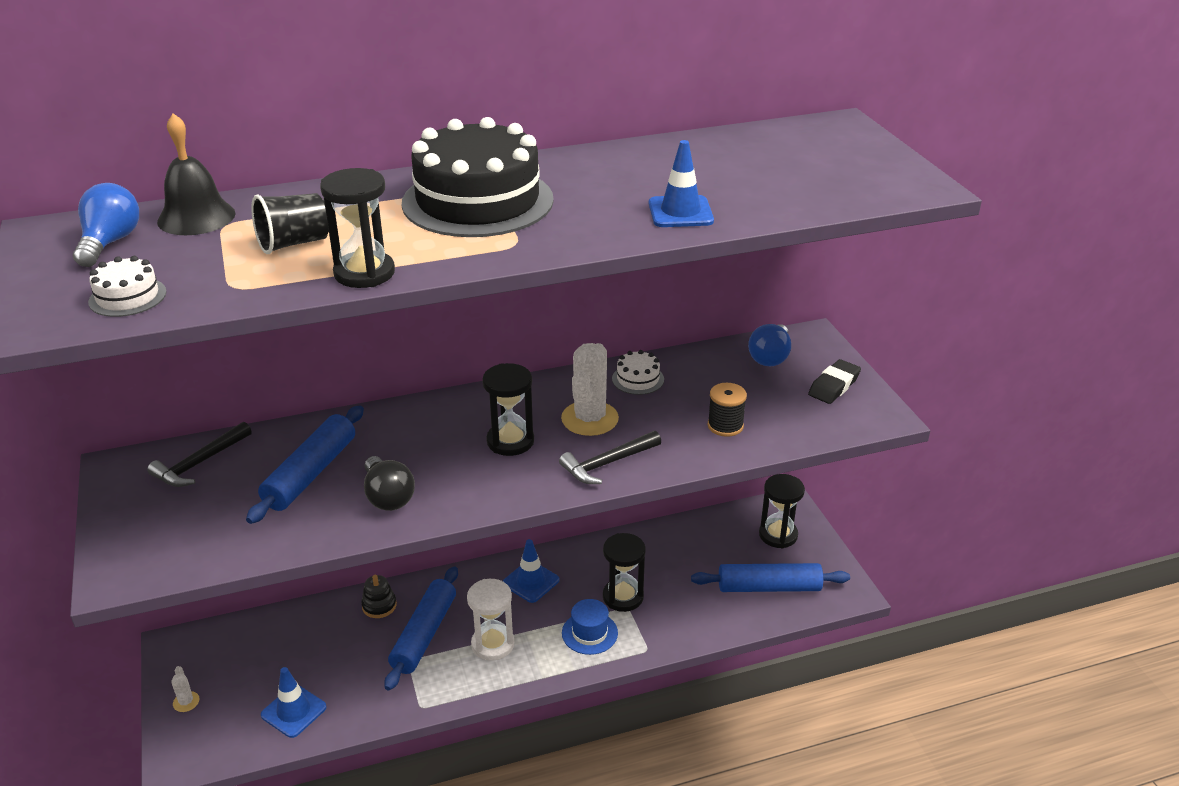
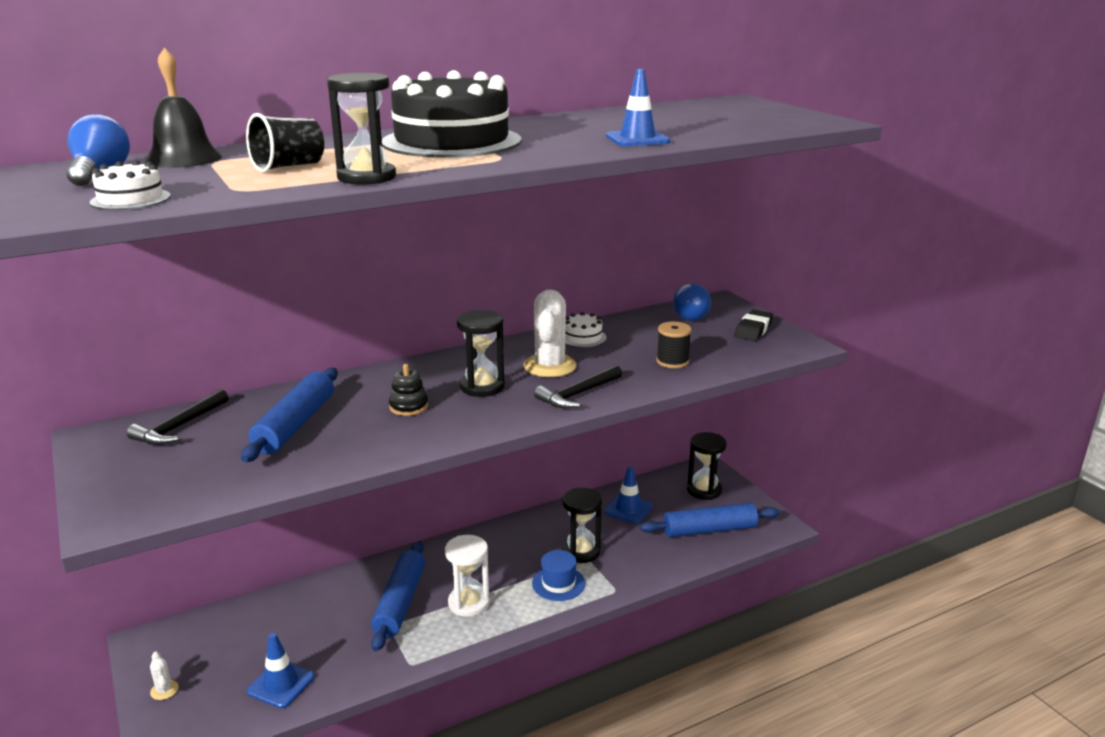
camera: 10 degrees left, 10 degrees down
black stacking toy [361,575,397,618] -> black stacking toy moved to [389,364,428,416]
black light bulb [364,456,415,511] -> none
blue traffic cone [503,539,559,603] -> blue traffic cone moved to [605,466,653,524]

